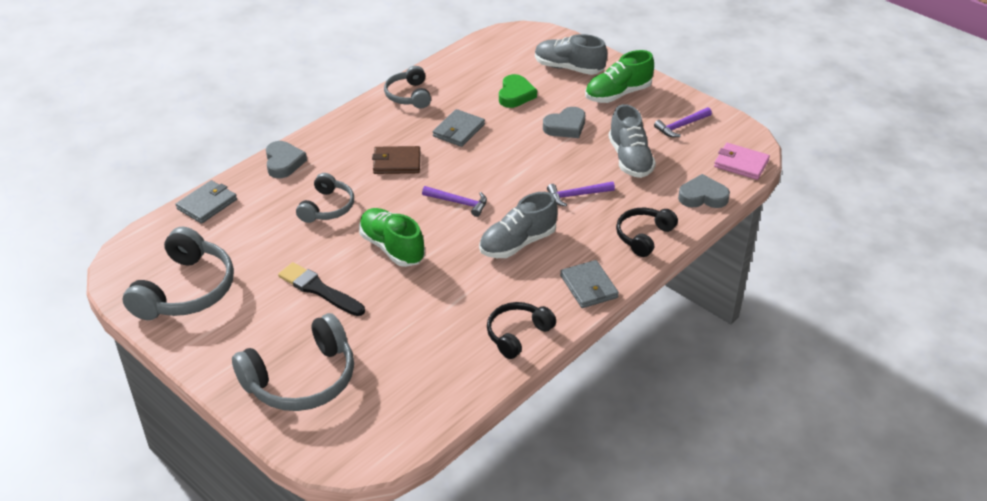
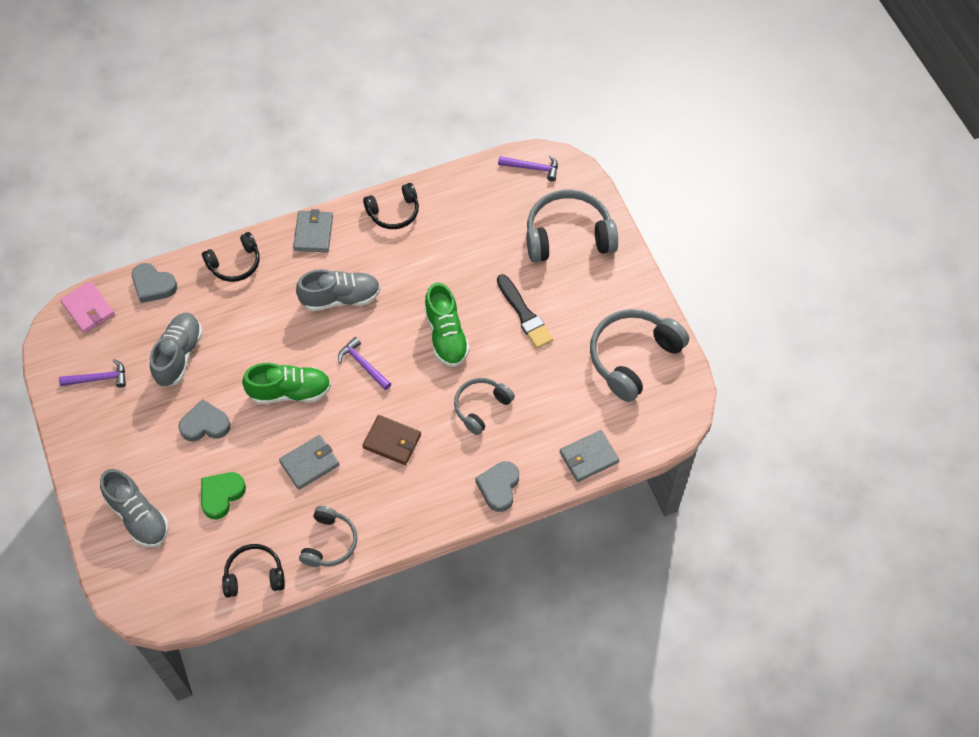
camera: 155 degrees left, 20 degrees up
purple hammer [547,181,615,206] -> purple hammer moved to [498,155,558,181]
green shoe [585,50,654,103] -> green shoe moved to [242,363,331,404]
none -> black headphones [222,544,285,598]

